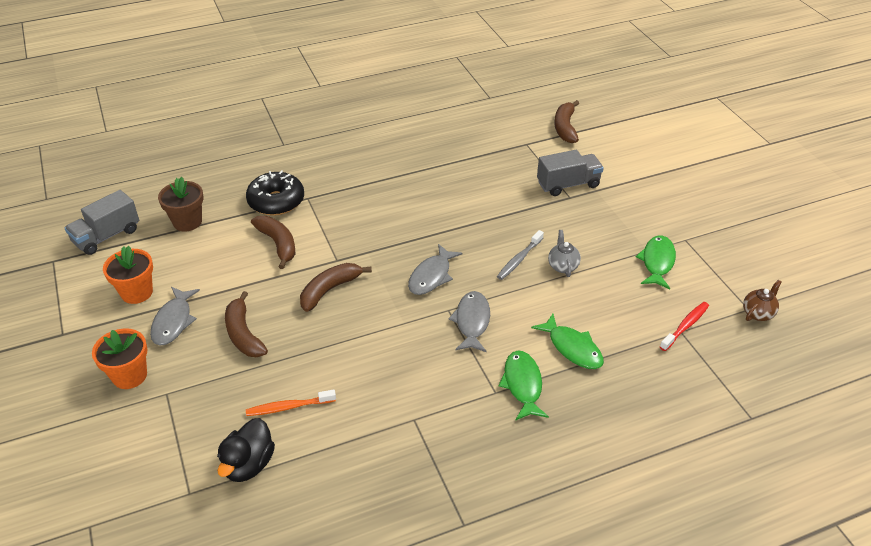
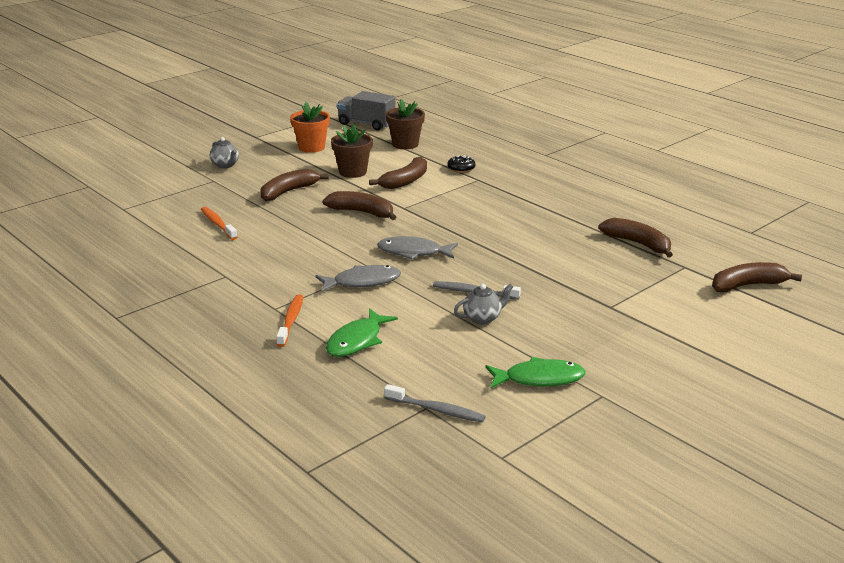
camera: 70 degrees right, 15 degrees down
orange flower pot [92,328,148,389] -> grey teapot [210,137,239,169]
grey fish [150,287,200,346] -> none
black duck [217,418,275,482] -> none
black donut [246,170,304,216] -> black donut [447,156,475,173], size x0.50
green fish [498,350,549,420] -> orange toothbrush [276,294,303,347]
grey truck [537,150,604,196] -> none
red toothbrush [660,302,709,351] -> grey toothbrush [384,384,486,423]
brown teapot [743,280,781,321] -> none
none -> brown flower pot [331,124,373,178]
none -> brown banana [599,218,673,258]

